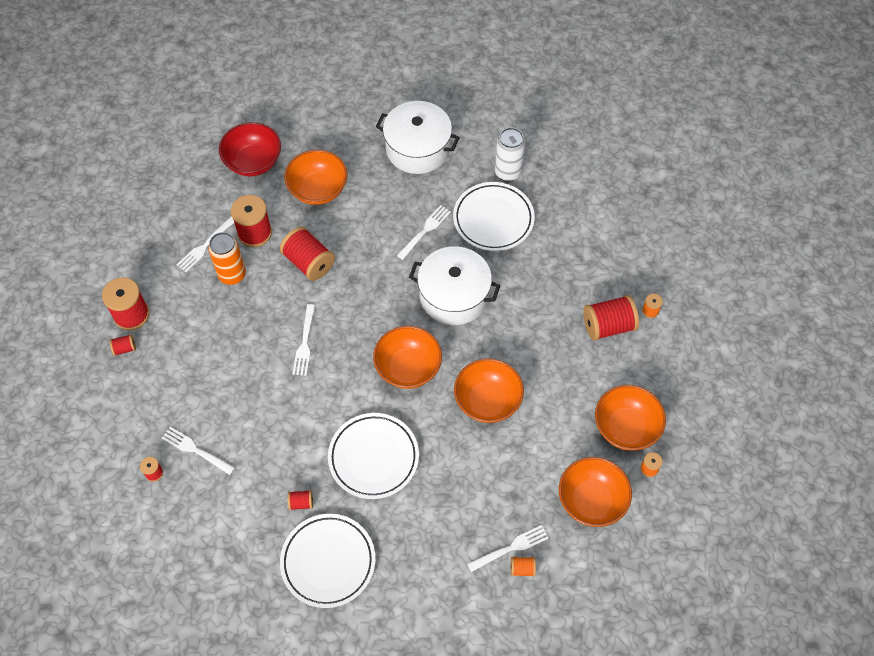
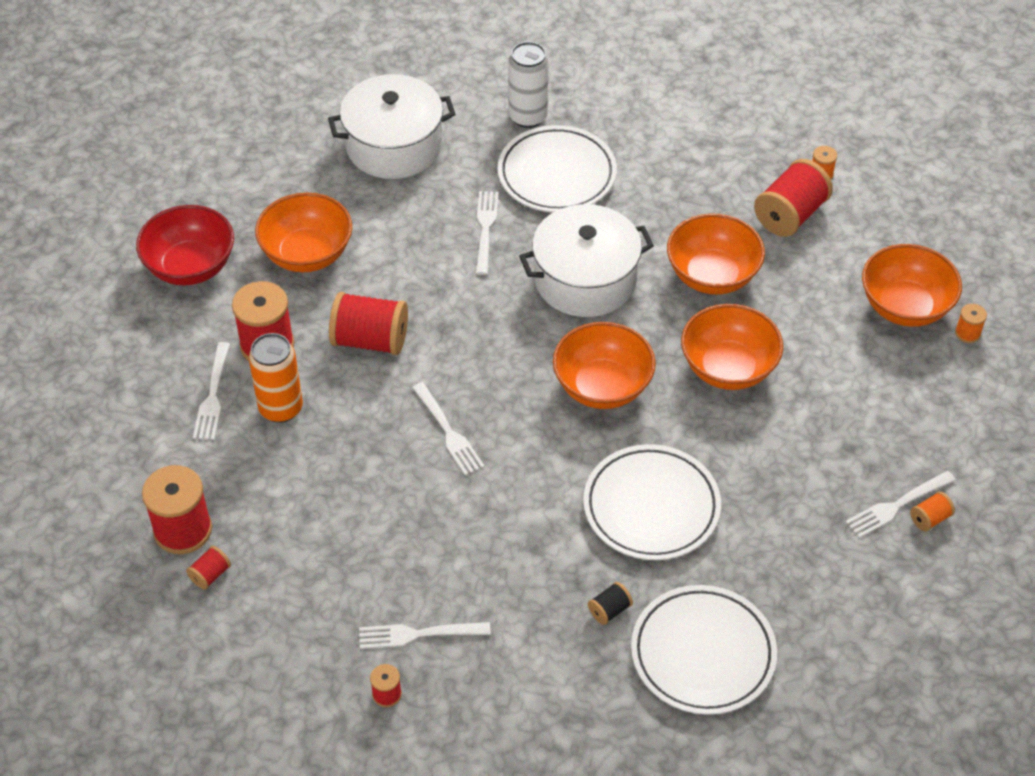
camera: 35 degrees left, 10 degrees down
red spool [288,490,313,510] -> black spool [588,582,633,625]
white fork [467,525,549,572] -> white fork turned 150 degrees counterclockwise [846,471,955,538]
orange bowl [559,457,632,527] -> orange bowl moved to [667,214,765,295]

